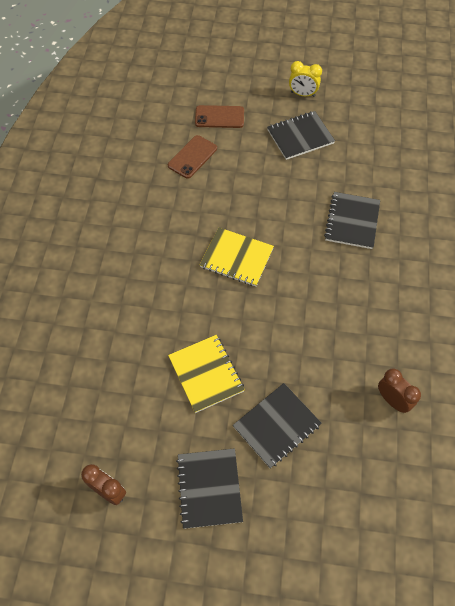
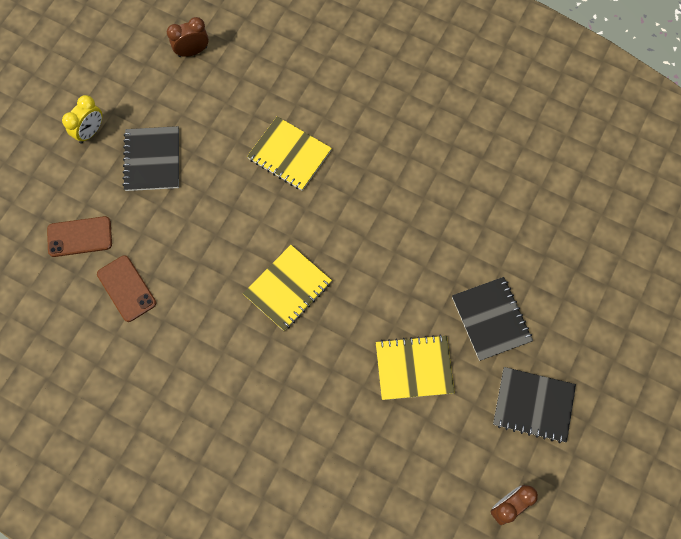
camera: 70 degrees left, 10 degrees up
brown phone [195,105,244,128] -> brown phone turned 60 degrees clockwise [47,216,112,257]
black notebook [324,192,380,249] -> yellow notebook [247,116,332,191]
brown clock [378,369,421,413] -> brown clock moved to [167,17,209,57]

